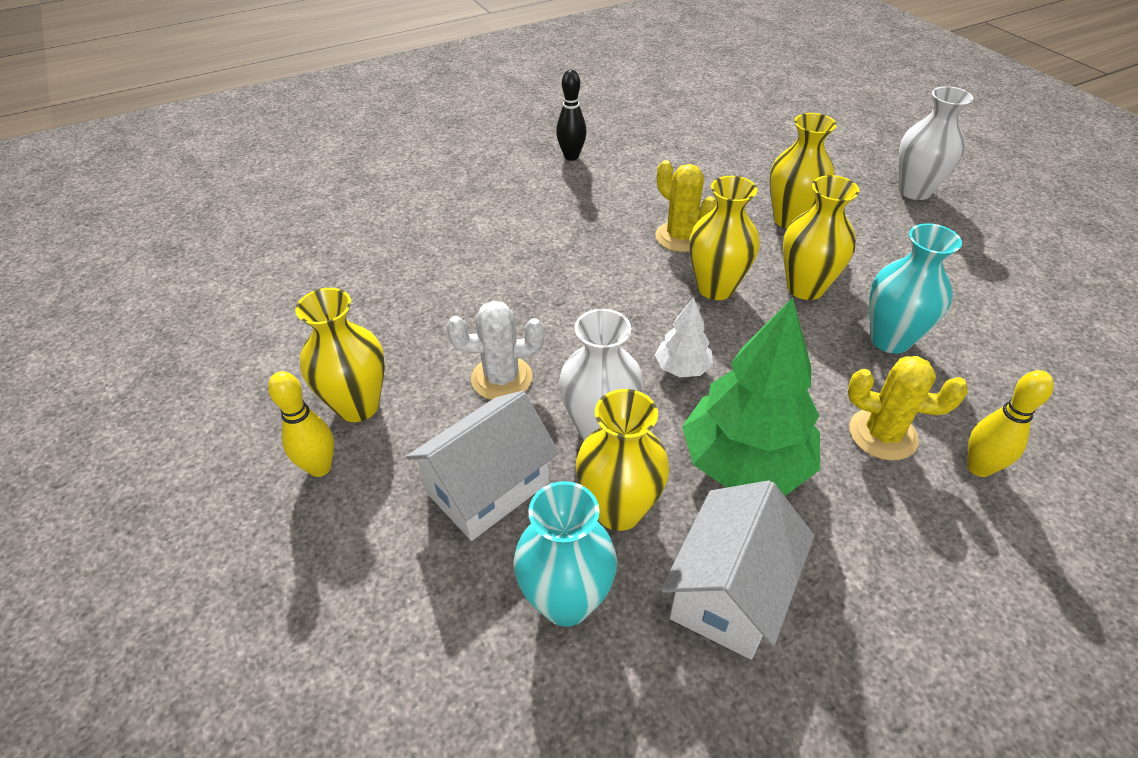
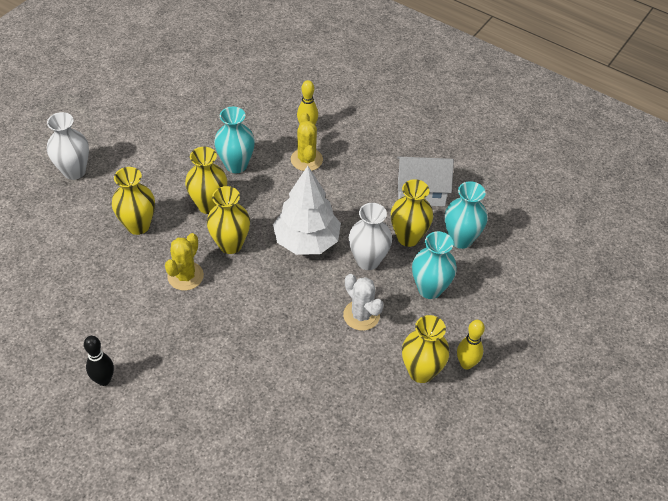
camera: 120 degrees left, 5 degrees up
white house [406,391,559,541] -> turquoise vase [412,231,457,299]
white tree [655,297,713,377] -> white tree [273,166,341,255], size x2.06
green tree [682,297,820,495] -> none

